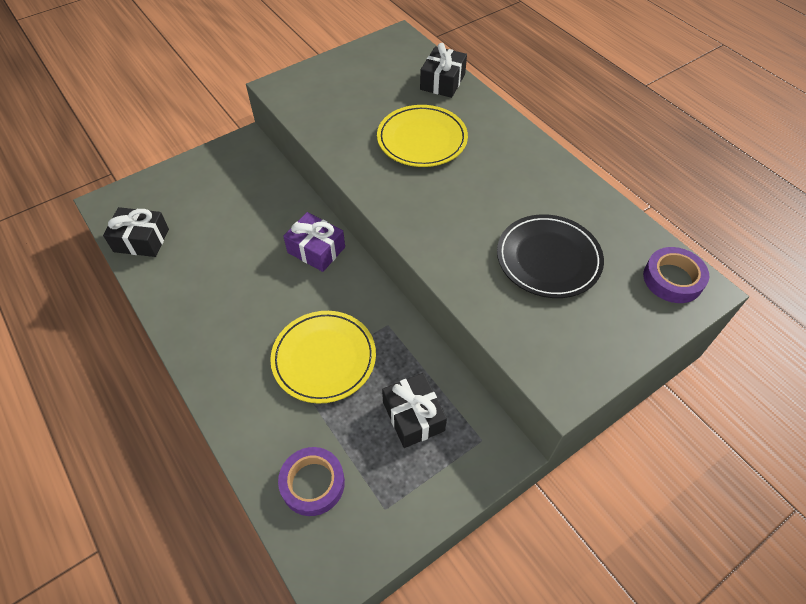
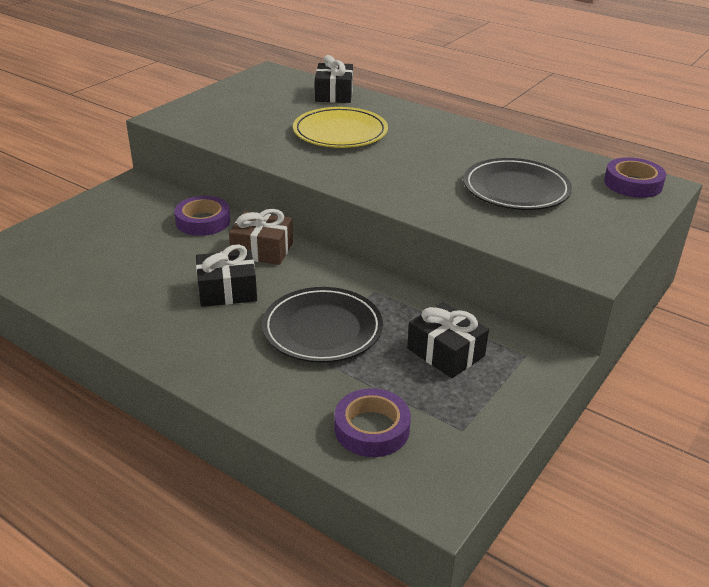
camera: 20 degrees left, 20 degrees down
black gift [103,207,169,257] -> black gift moved to [196,244,257,307]
yellow plate [270,311,376,404] -> black plate [262,287,383,363]
purple gift [283,212,345,272] -> brown gift [229,209,293,265]
none -> purple tape [174,196,230,236]

